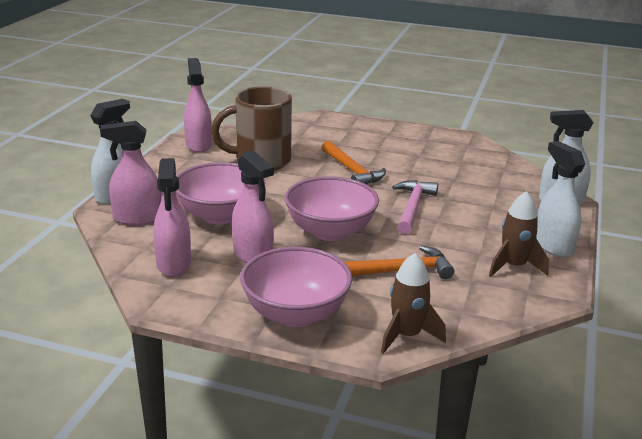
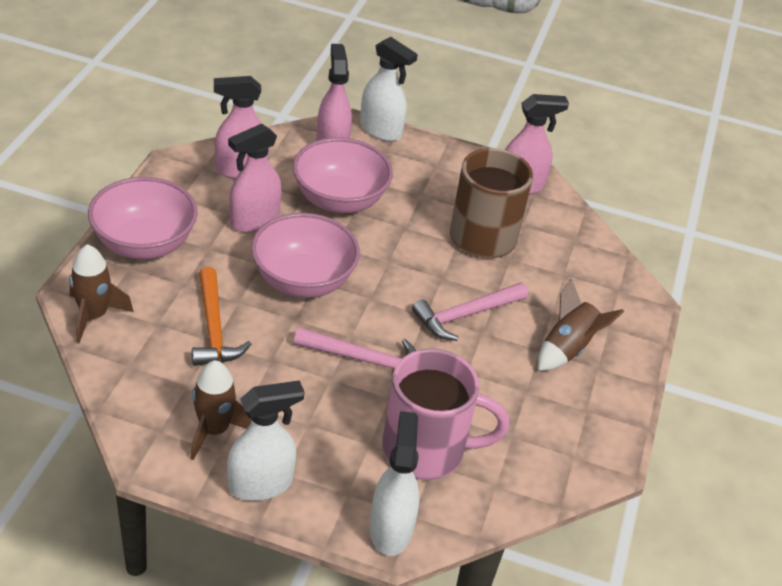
camera: 85 degrees right, 15 degrees up
orange hammer [322,141,386,184] -> pink hammer [412,282,528,341]
none -> pink mug [382,349,509,480]
none -> brown rocket [538,279,624,371]

